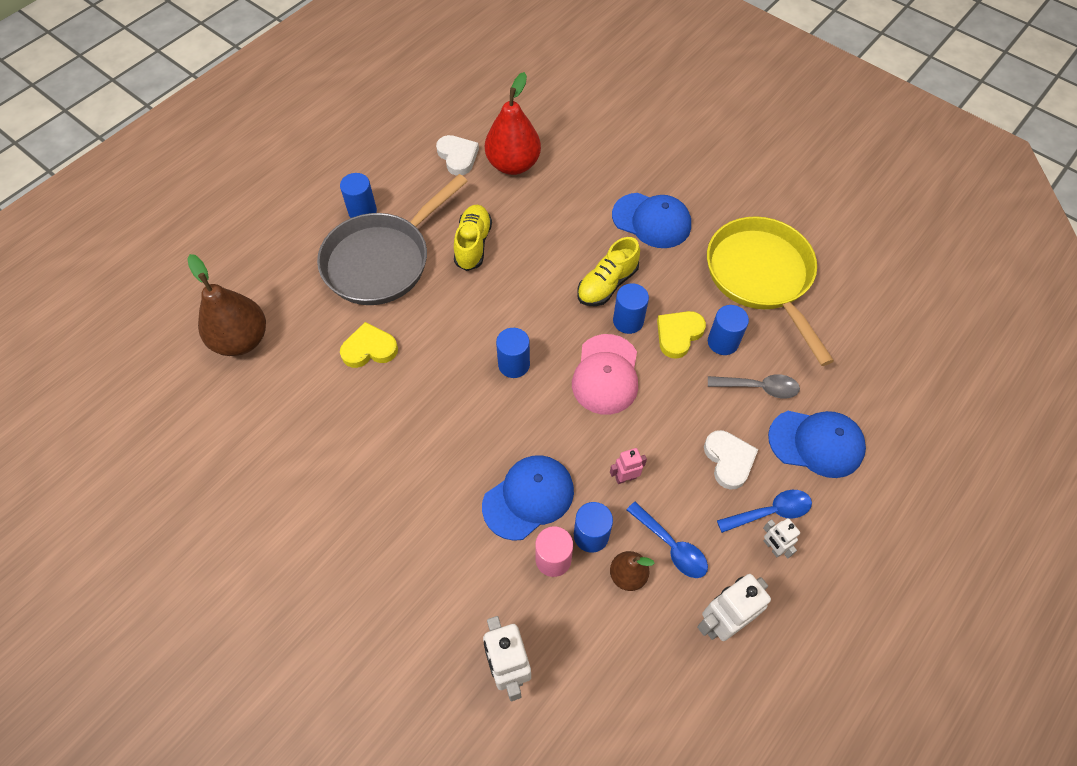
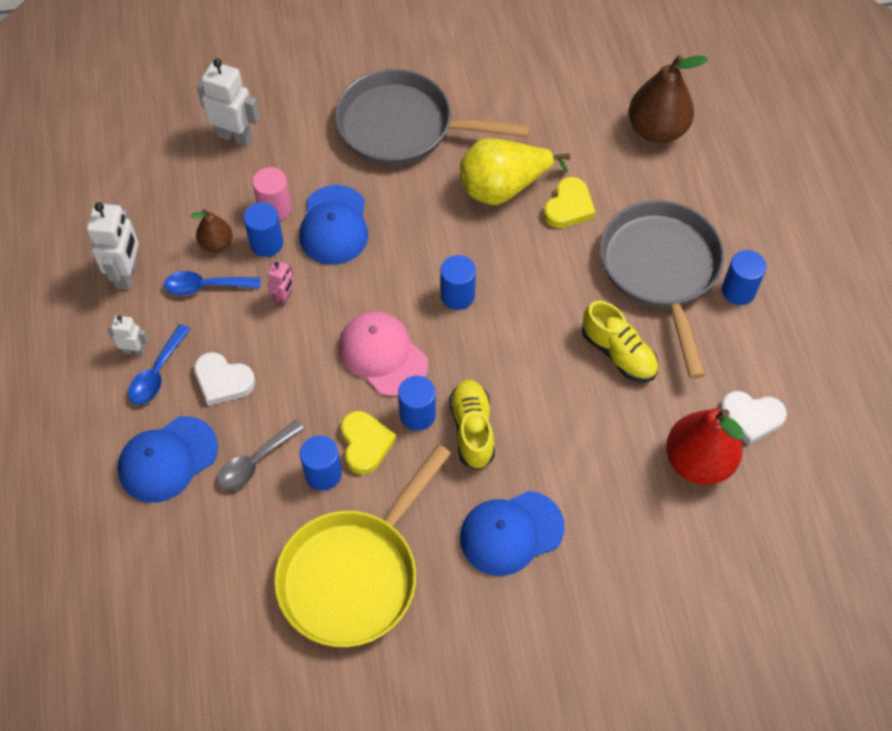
camera: 130 degrees right, 0 degrees up
yellow pan [707,216,834,366] -> yellow pan turned 105 degrees clockwise [274,444,451,647]
none -> grey pan [335,69,531,166]
none -> yellow pear [460,138,571,205]

